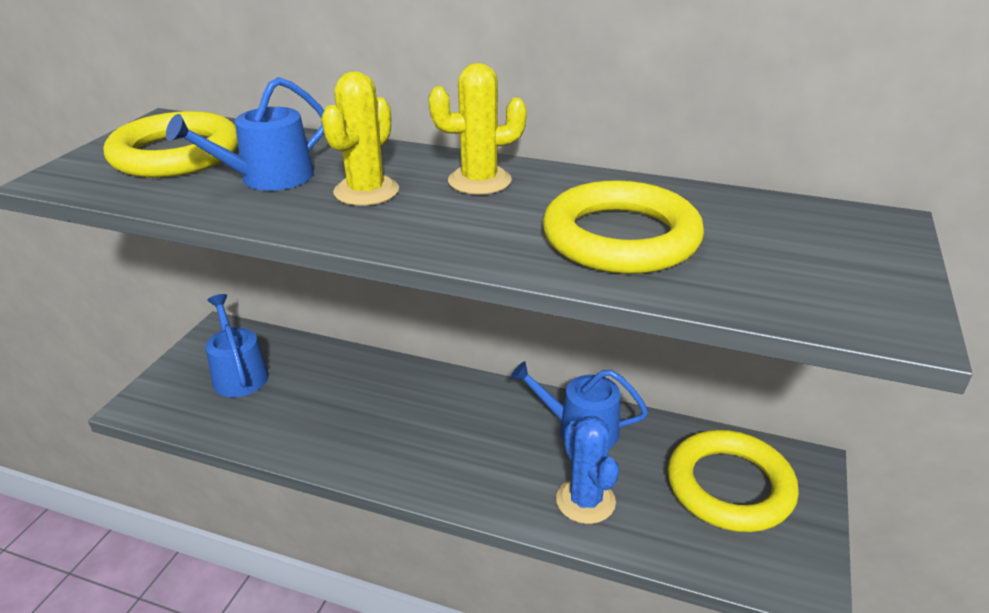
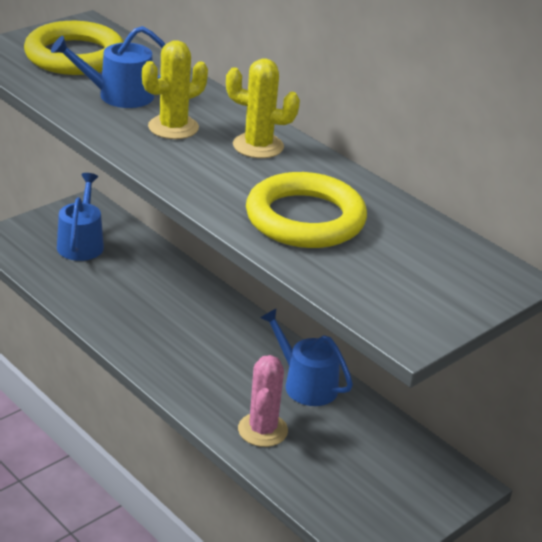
camera: 25 degrees right, 0 degrees up
blue cactus [556,416,619,524] -> pink cactus [238,355,288,447]
yellow ring [668,430,799,532] -> none

